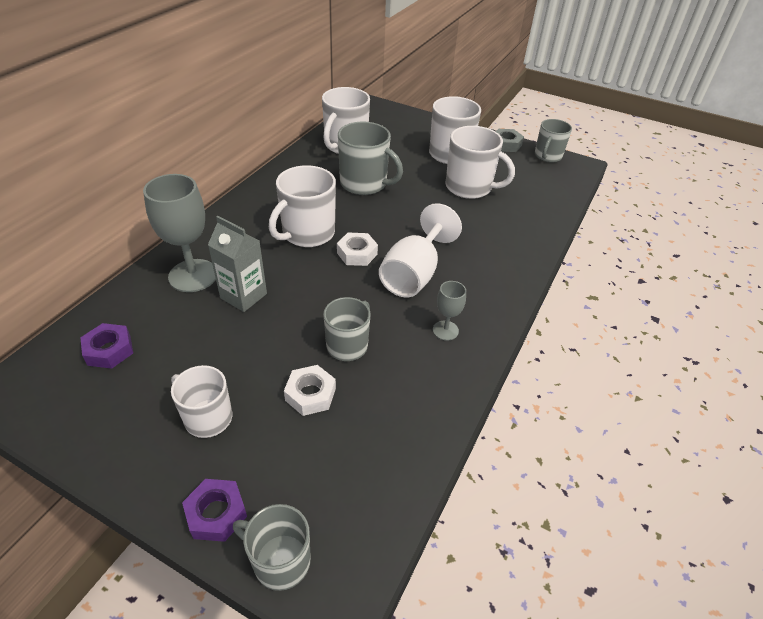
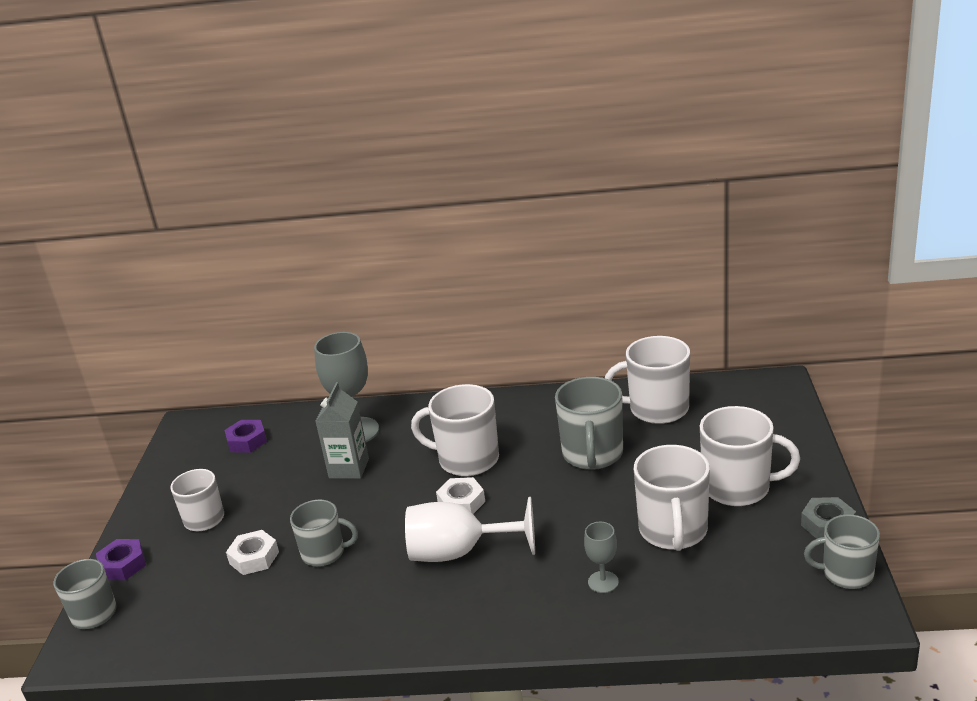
camera: 70 degrees right, 15 degrees down
grey goblet [433,281,466,341] -> grey goblet moved to [584,522,619,593]

